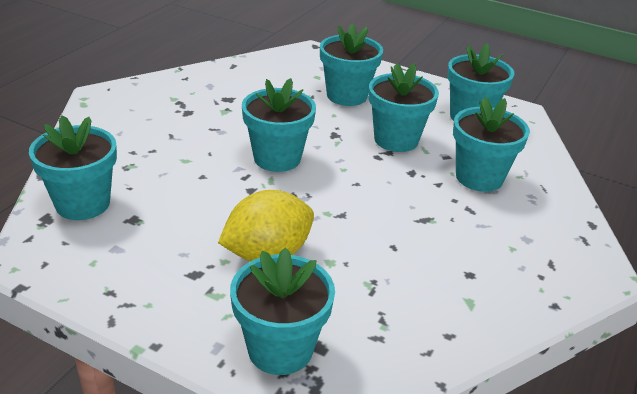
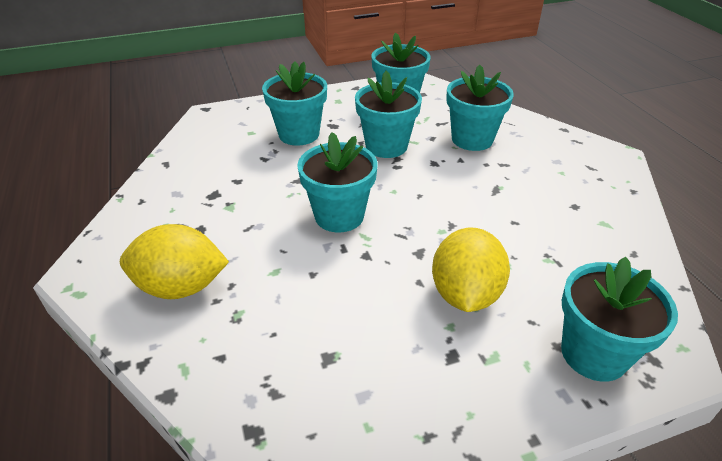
camera: 45 degrees left, 5 degrees up
turquoise flower pot [29,115,117,220] -> none
none -> yellow lemon [120,224,229,299]

